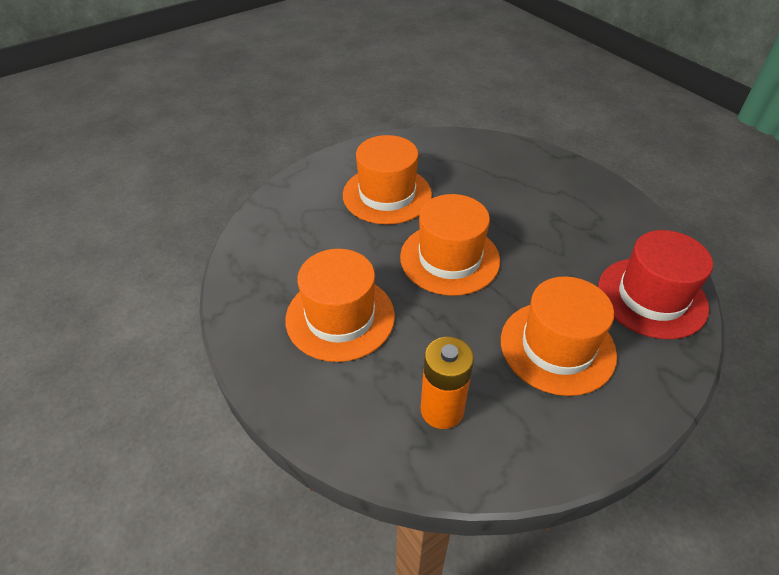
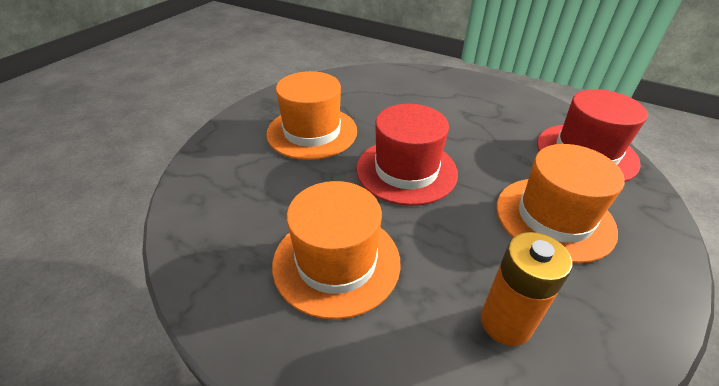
camera: 25 degrees left, 5 degrees down
orange hat [400,194,500,296] -> red hat [356,104,458,206]

